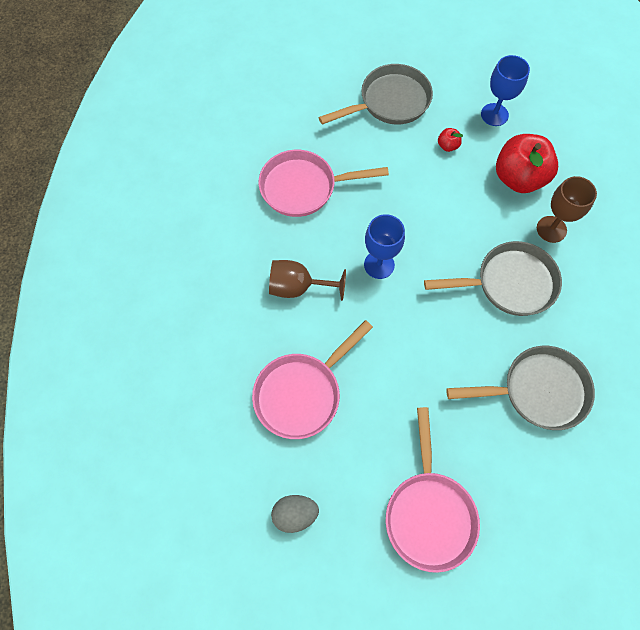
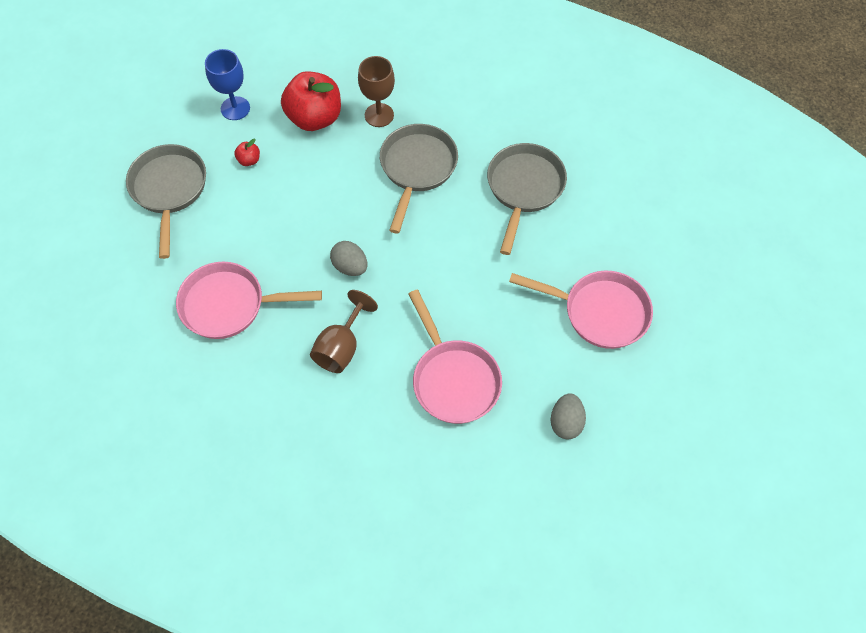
camera: 70 degrees left, 5 degrees down
pink pan [258,150,389,217] -> pink pan turned 75 degrees clockwise [176,262,322,339]
blue goblet [364,214,405,279] -> grey egg [330,241,367,276]

